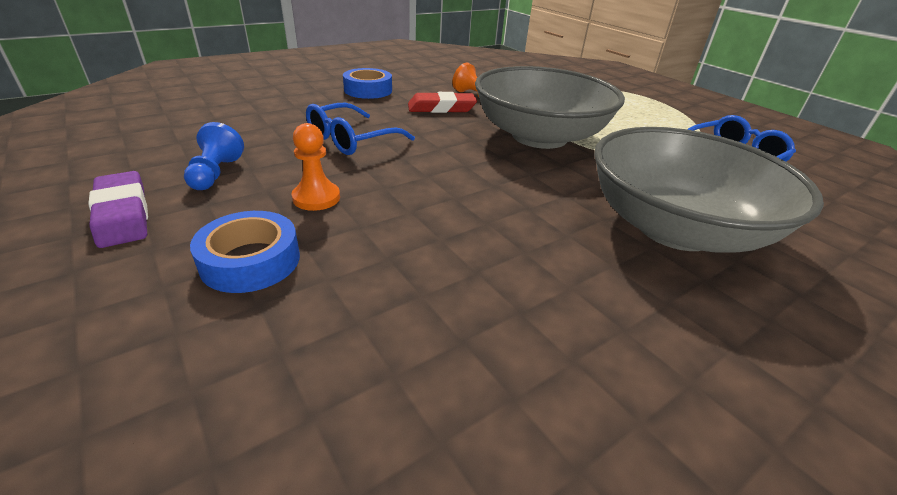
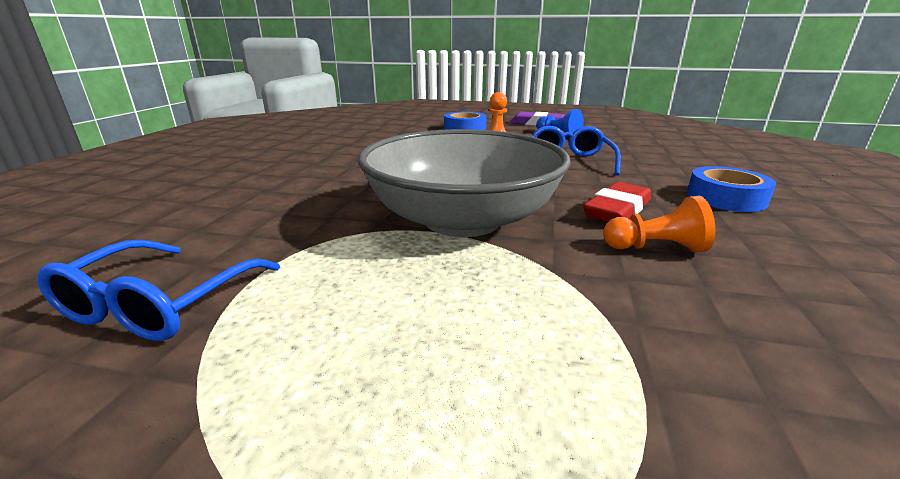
camera: 140 degrees right, 10 degrees down
grey bowl [594,127,824,253] -> none

